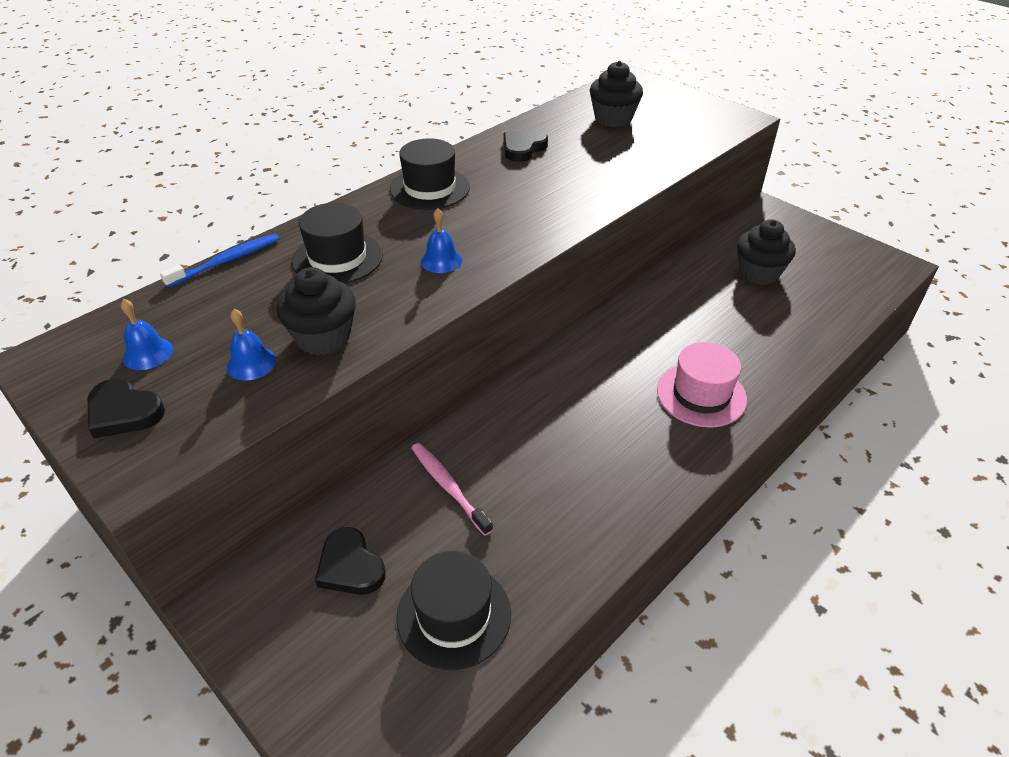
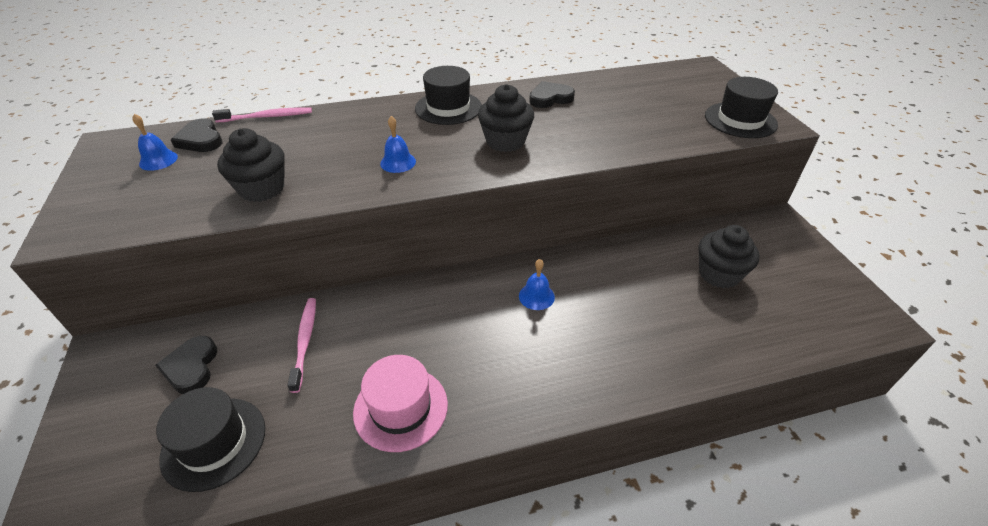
camera: 30 degrees right, 0 degrees up
black heart [87,378,165,438] -> black heart moved to [171,119,222,152]
blue toothbrush [160,234,280,287] -> pink toothbrush [212,108,312,123]
blue bell [227,309,276,380] -> blue bell moved to [519,259,555,310]
black hat [292,203,383,284] -> black hat moved to [705,77,778,138]
black cupcake [590,61,643,127] -> black cupcake moved to [478,84,534,152]
pink hat [657,342,747,427] -> pink hat moved to [353,355,448,452]

